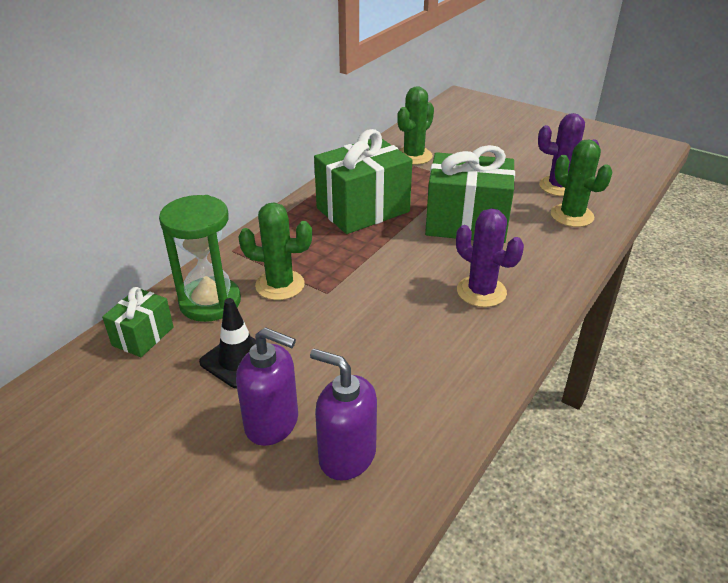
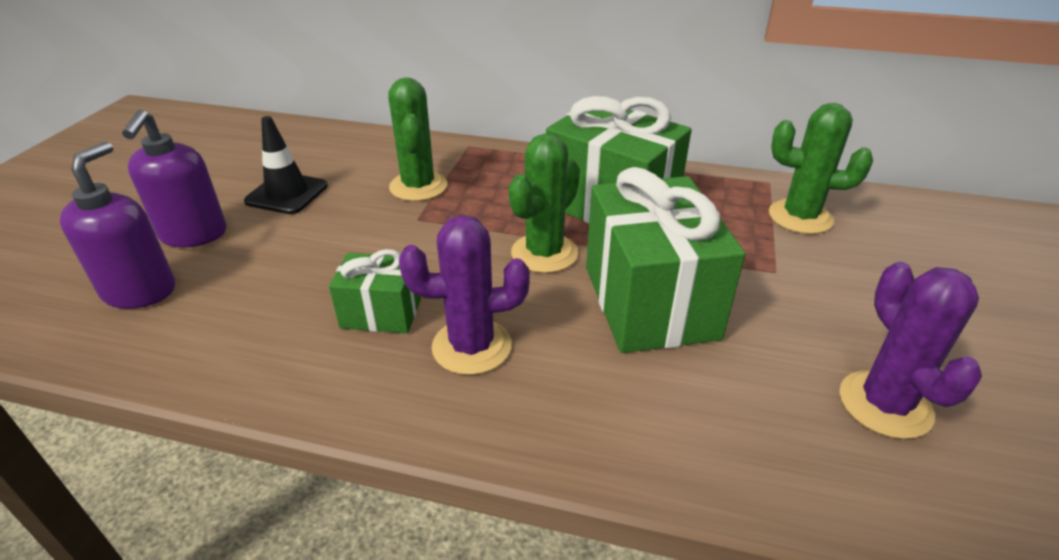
camera: 70 degrees right, 0 degrees up
green gift [102,287,174,357] -> green gift moved to [329,249,421,333]
green hourglass [159,195,241,322] -> none
purple cactus [456,209,524,307] -> purple cactus turned 60 degrees clockwise [399,215,530,375]
green cactus [551,139,612,227] -> green cactus moved to [509,133,580,273]

